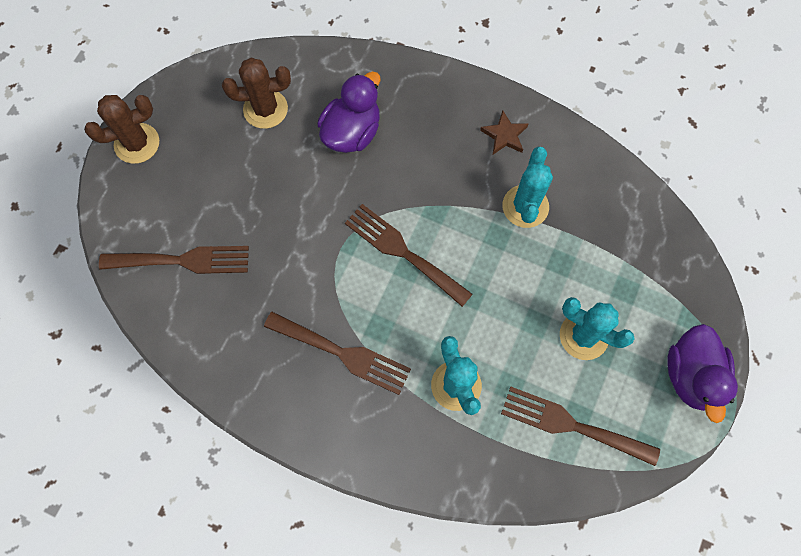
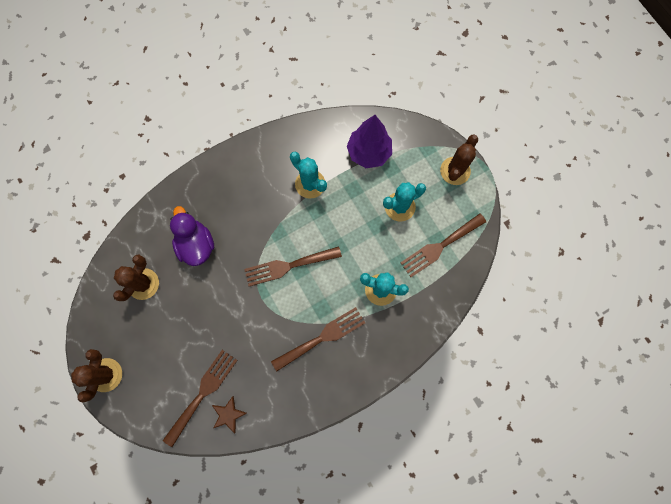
camera: 55 degrees left, 5 degrees up
brown star [480,110,528,154] -> brown star moved to [212,396,247,434]
purple duck [668,324,738,423] -> brown cactus [440,135,478,185]
none -> purple tree [347,115,392,168]

